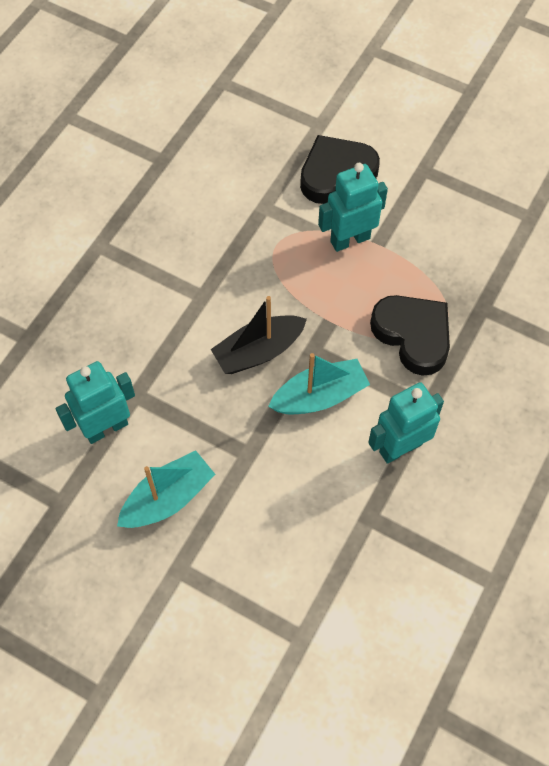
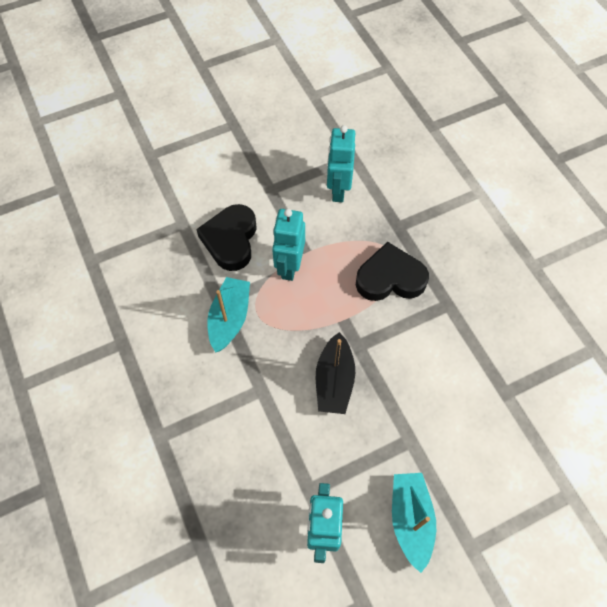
camera: 55 degrees left, 0 degrees up
turquoise boat [268,353,370,414] -> turquoise boat moved to [207,277,250,352]
turquoise robot [368,382,444,464] -> turquoise robot moved to [327,125,355,202]

